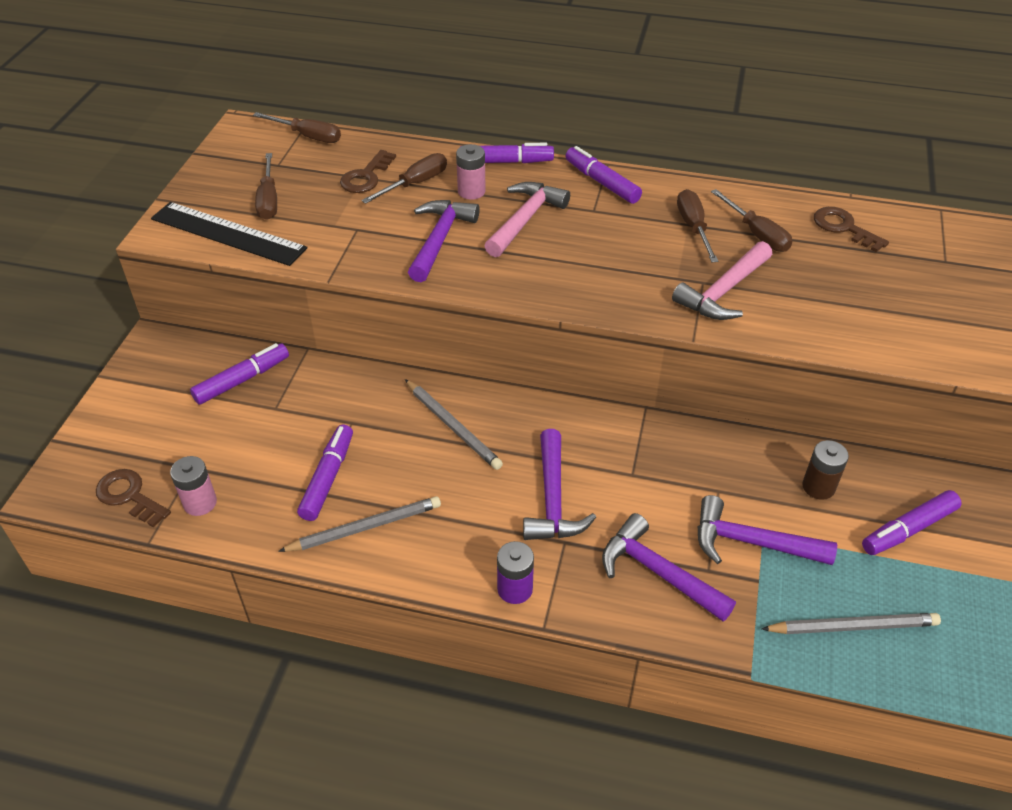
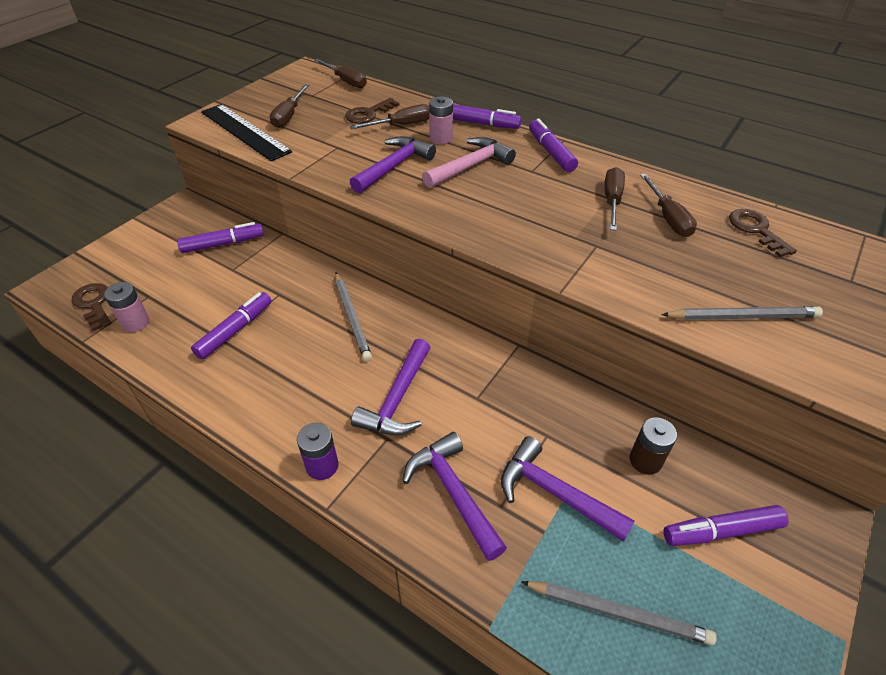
camera: 20 degrees right, 0 degrees up
grey pencil [278,496,441,552] -> grey pencil moved to [661,306,823,320]
pink hammer [672,241,772,320] -> none

